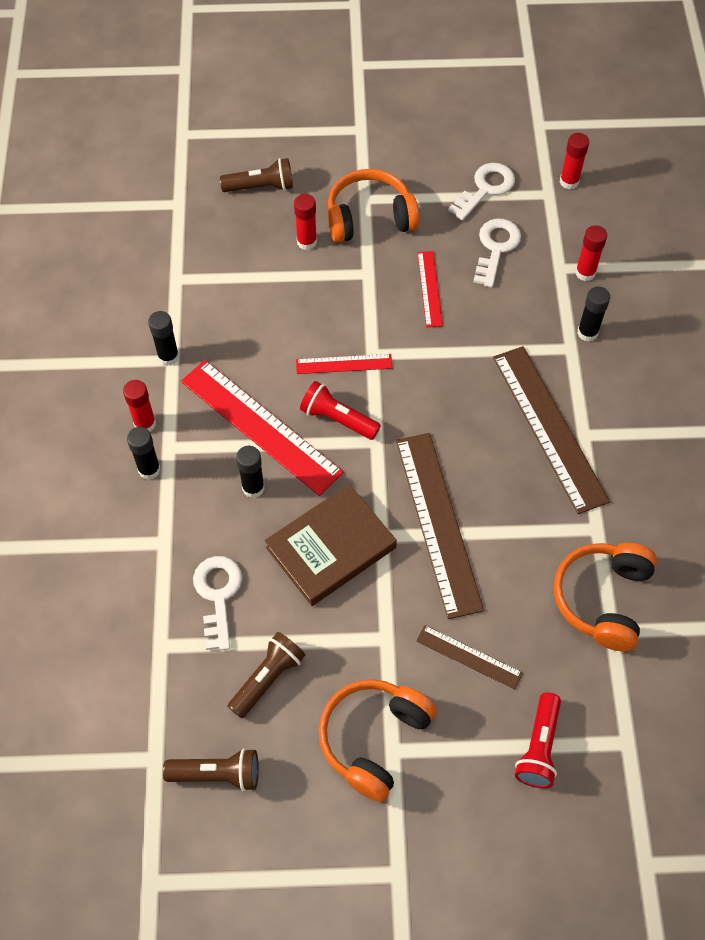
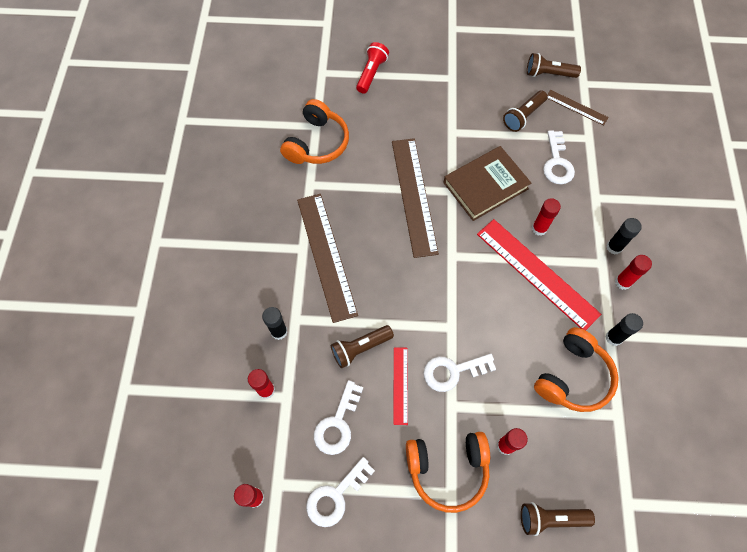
camera: 175 degrees left, 5 degrees up
black glue stick [236,446,265,498] -> red glue stick [532,198,561,236]
red ruler [296,354,392,374] -> none
red flashlight [300,381,381,440] -> none
orange headphones [318,679,437,802] -> orange headphones moved to [534,327,619,412]
brown ruler [416,625,523,690] -> brown ruler moved to [547,90,609,126]
none -> brown flashlight [331,325,394,368]
none -> white key [423,354,496,392]

